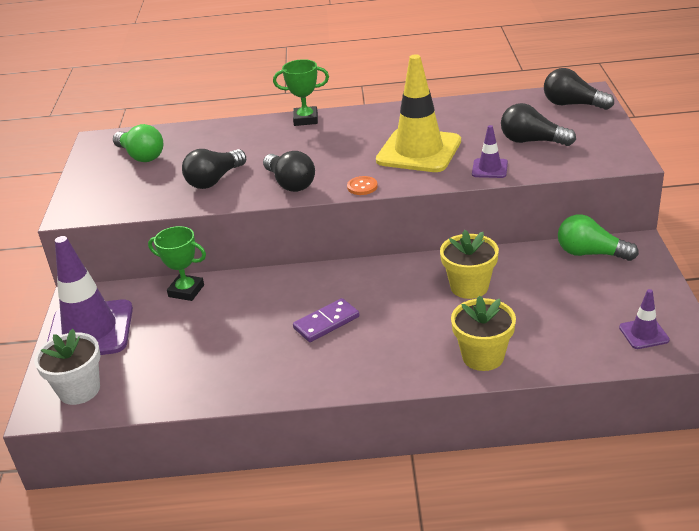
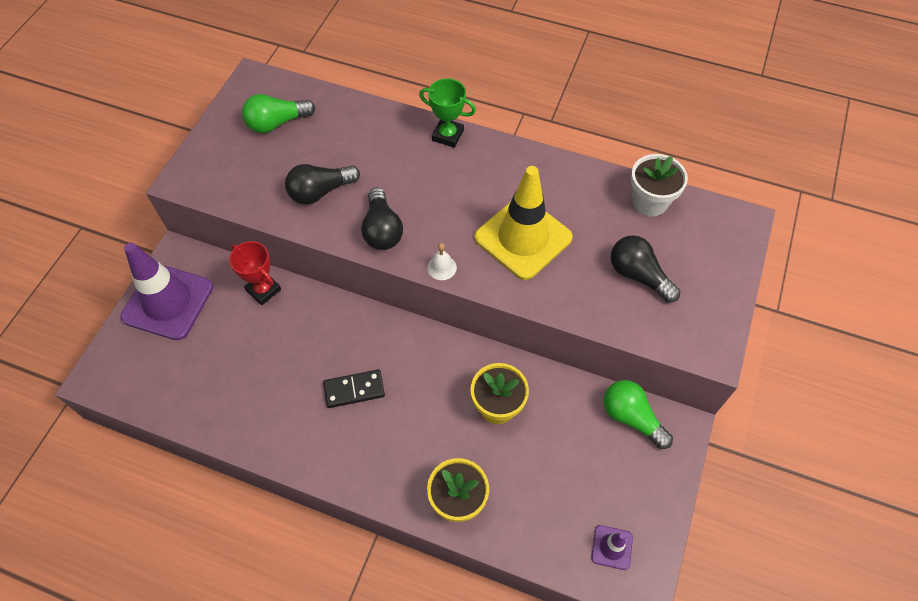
camera: 20 degrees right, 25 degrees up
white flower pot [34,329,101,405] -> white flower pot moved to [631,154,688,216]
green light bulb [113,124,163,162] -> green light bulb turned 90 degrees clockwise [242,94,315,133]
green trophy [148,226,206,301] -> red trophy [229,241,281,305]
purple domino [293,298,359,342] -> black domino [323,369,385,408]
orange button [347,176,378,195] -> white bell [427,243,457,280]
purple traffic cone [472,125,508,178] -> none
black light bulb [544,68,614,110] -> none

